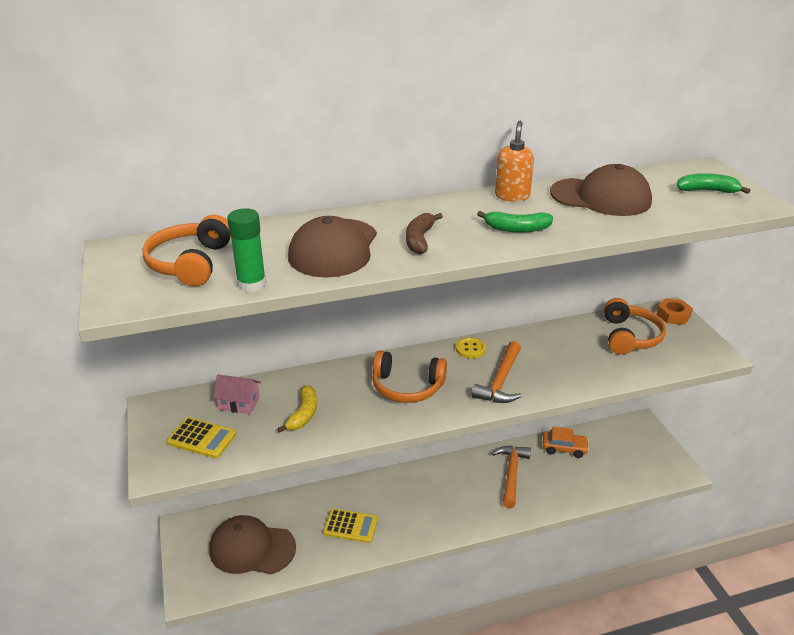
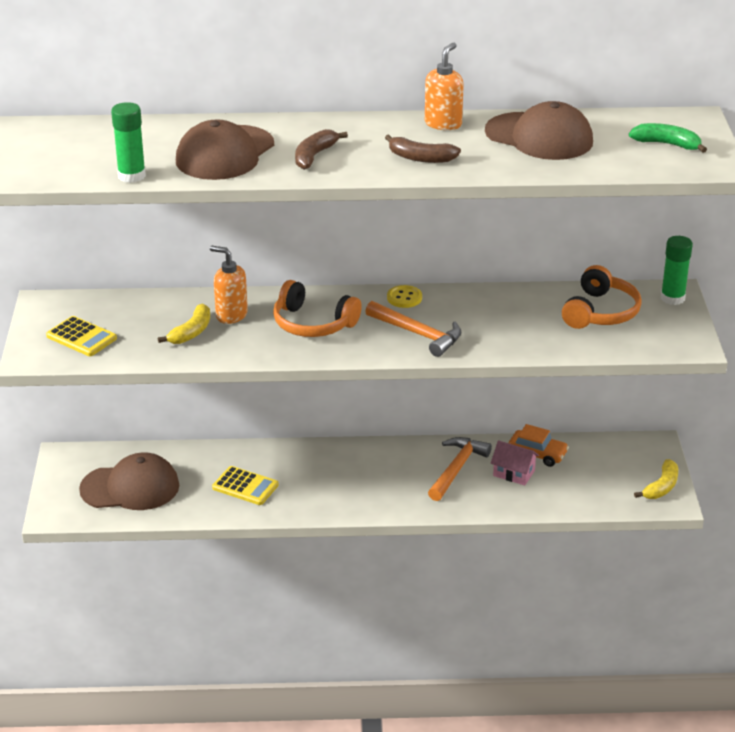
camera: 15 degrees right, 0 degrees up
orange headphones [142,215,231,286] -> none
brown cap [209,515,296,574] -> brown cap turned 150 degrees clockwise [79,452,179,510]
pink house [213,374,261,414] -> pink house moved to [491,440,539,485]
orange hammer [472,341,521,403] -> orange hammer turned 90 degrees counterclockwise [365,301,462,357]
green banana [477,211,553,233] -> brown banana [385,134,461,163]
orange nut [656,299,693,325] -> green glue stick [661,236,693,305]
none -> orange soap dispenser [210,246,248,324]
none -> yellow banana [634,459,678,499]

